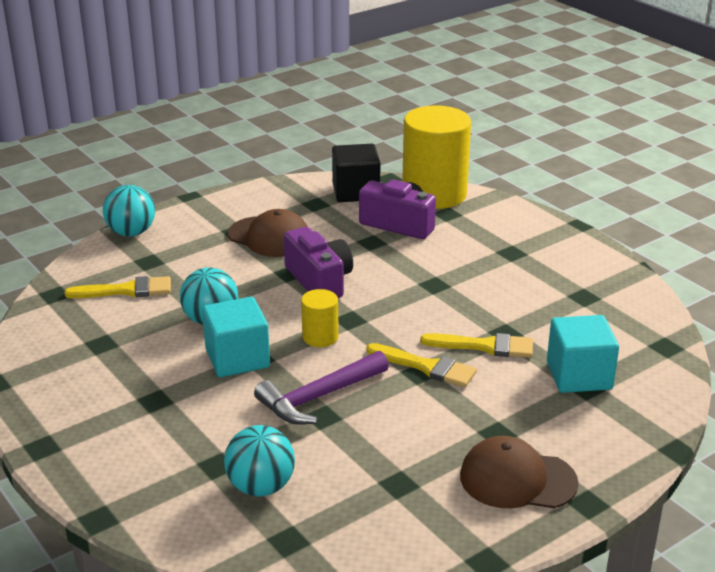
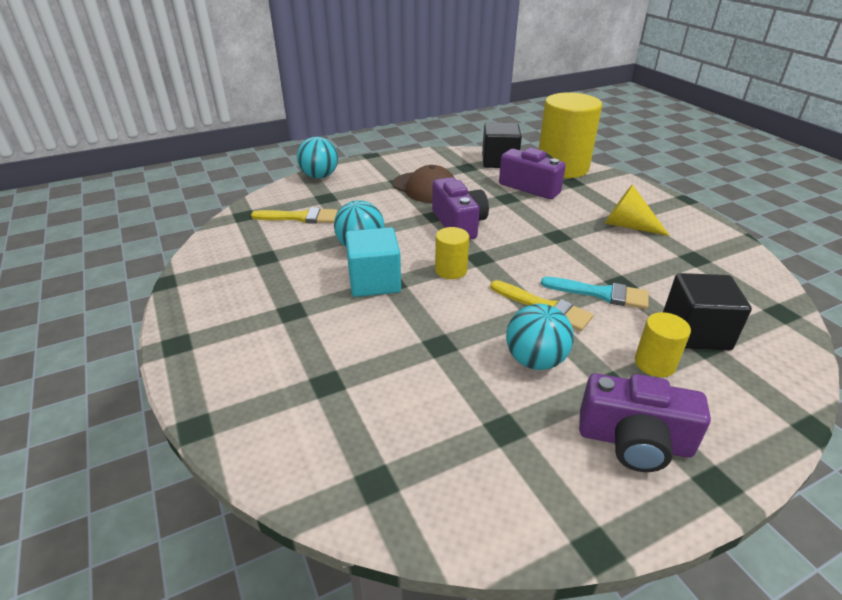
camera: 10 degrees right, 5 degrees up
turquoise ball [224,425,295,497] -> turquoise ball moved to [506,304,574,370]
purple hammer [254,351,389,425] -> none
yellow brush [420,333,533,358] -> turquoise brush [541,277,649,309]
brown cap [460,436,579,509] -> purple camera [579,373,711,472]
turquoise cube [547,315,619,393] -> black cube [663,273,752,350]
none -> yellow cone [605,184,670,236]
none -> yellow cylinder [635,312,691,377]

